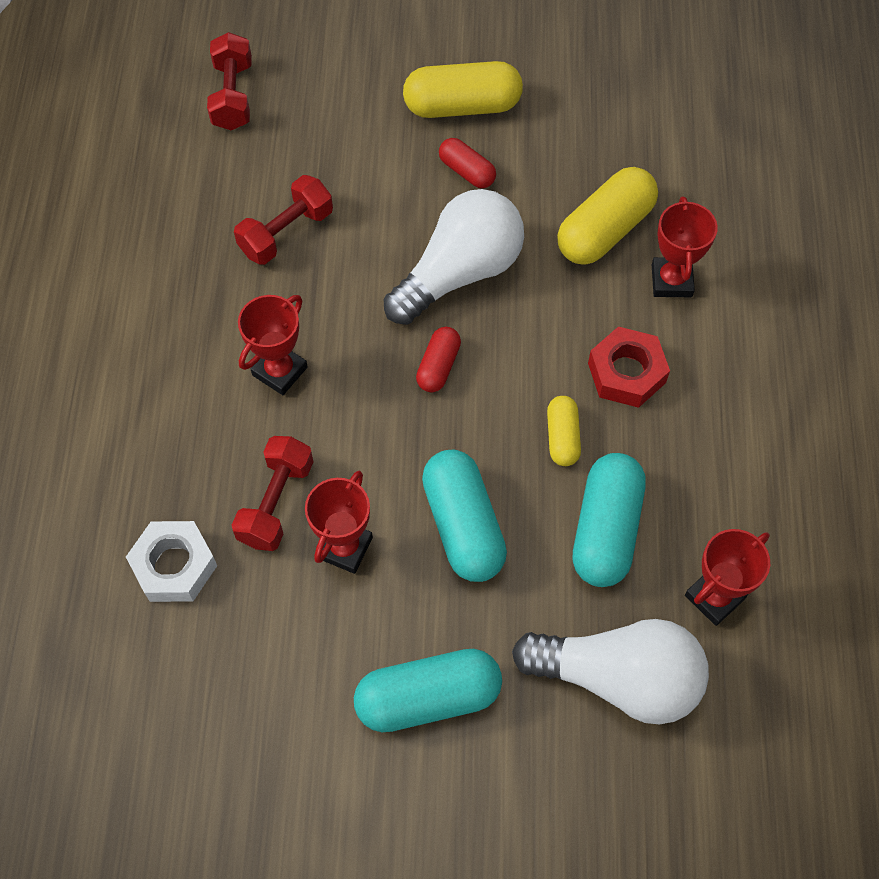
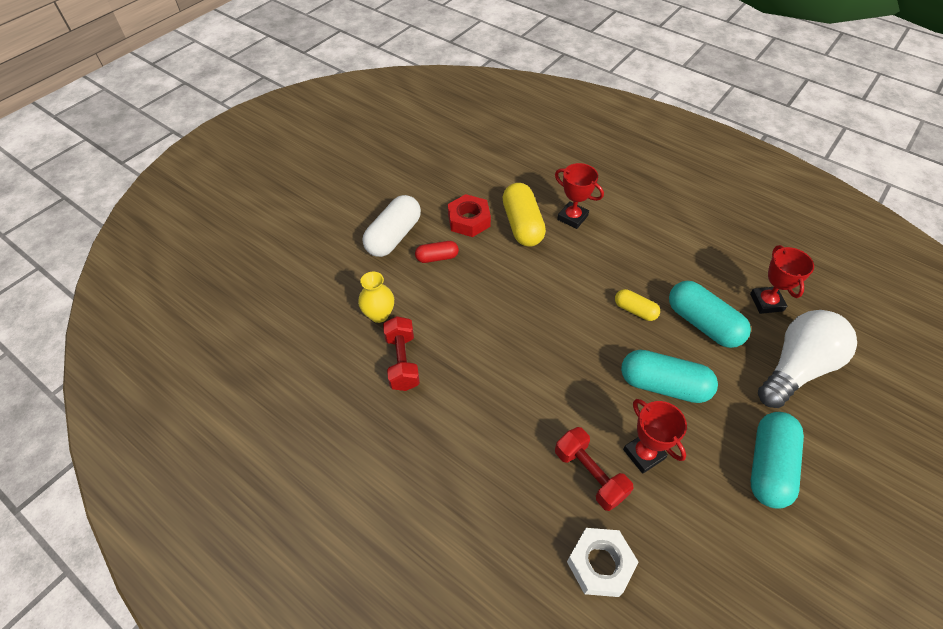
camera: 55 degrees left, 10 degrees down
red dumbbell [207,32,252,130] -> none
red trophy [238,295,308,395] -> none
white light bulb [384,189,524,325] -> none
yellow capsule [403,61,523,118] -> white capsule [363,195,421,257]
red capsule [416,327,461,392] -> none
red nut [588,326,670,408] -> red nut moved to [448,194,491,237]
none -> yellow vase [358,272,394,323]

